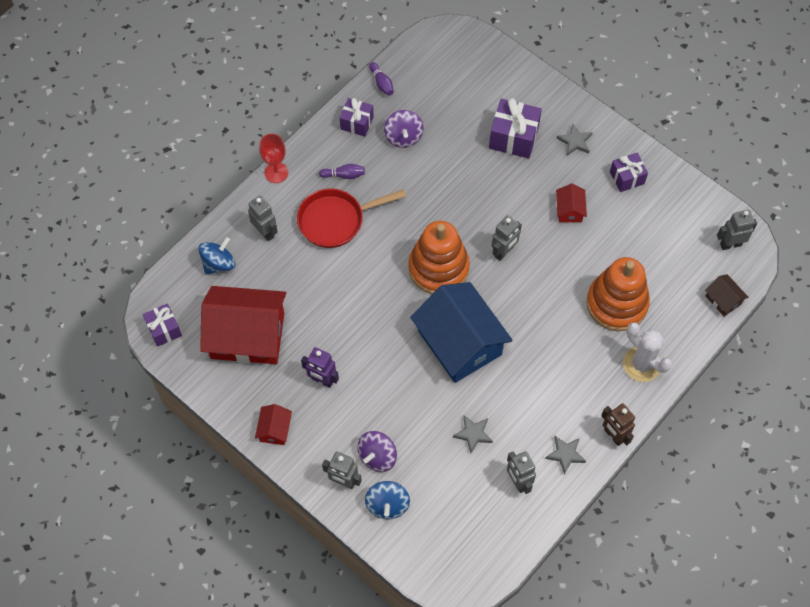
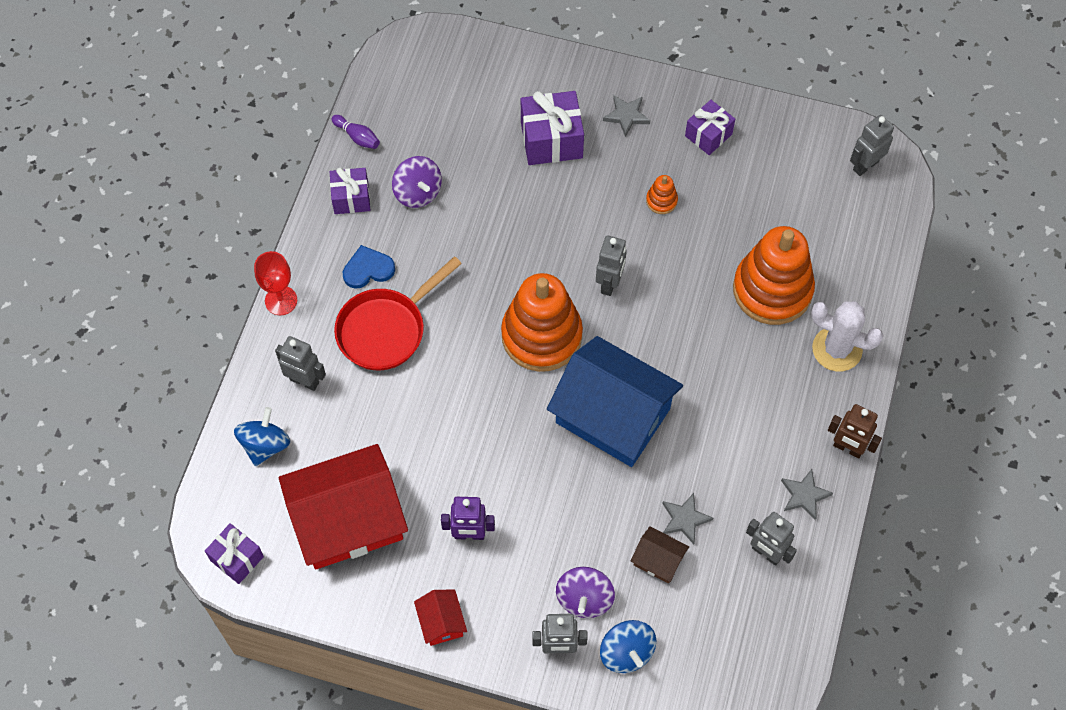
camera: 25 degrees left, 0 degrees up
purple bowling pin [319,164,365,179] -> blue heart [343,245,395,288]
red house [556,183,587,222] -> orange stacking toy [646,175,678,214]
brown house [705,274,749,316] -> brown house moved to [631,526,689,584]

